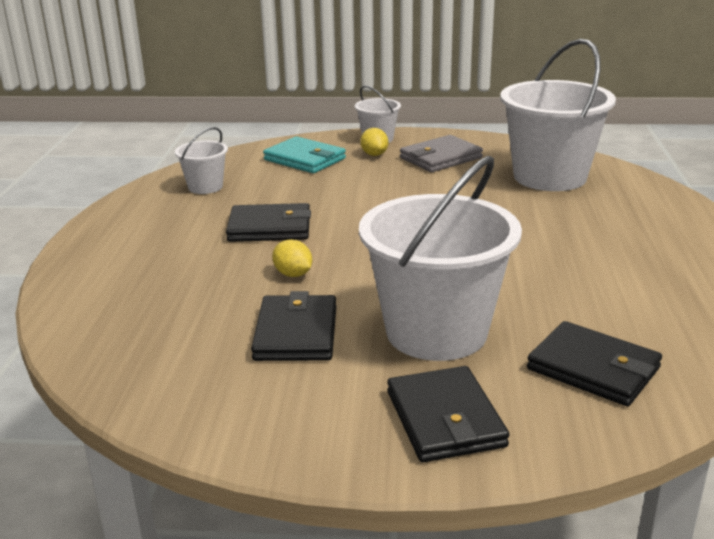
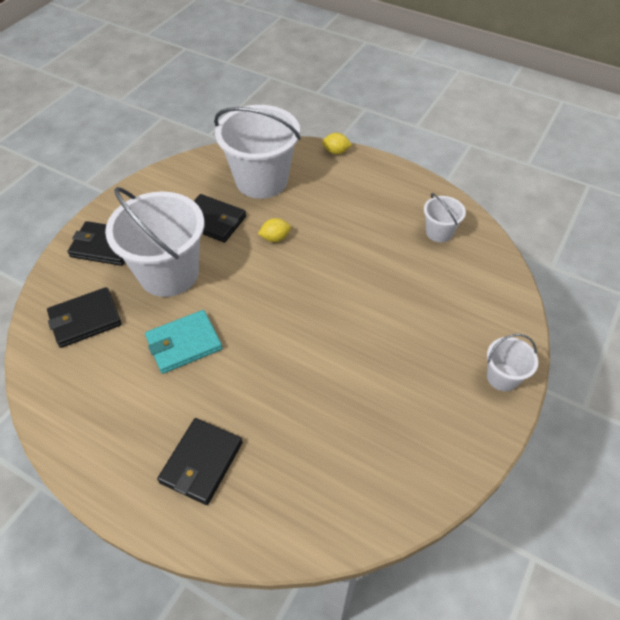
camera: 115 degrees right, 25 degrees up
black wallet [226,203,311,242] -> black wallet moved to [157,418,243,505]
turquoise wallet [263,136,346,173] -> turquoise wallet moved to [145,310,222,374]
yellow lemon [360,128,388,156] -> yellow lemon moved to [322,133,352,154]
grey wallet [400,135,483,172] -> none
white bucket [500,39,616,191] -> white bucket moved to [214,105,301,199]

